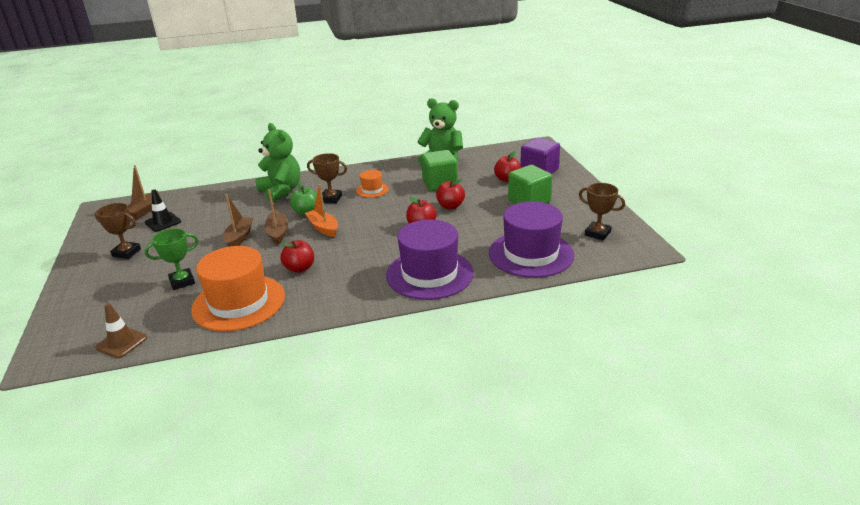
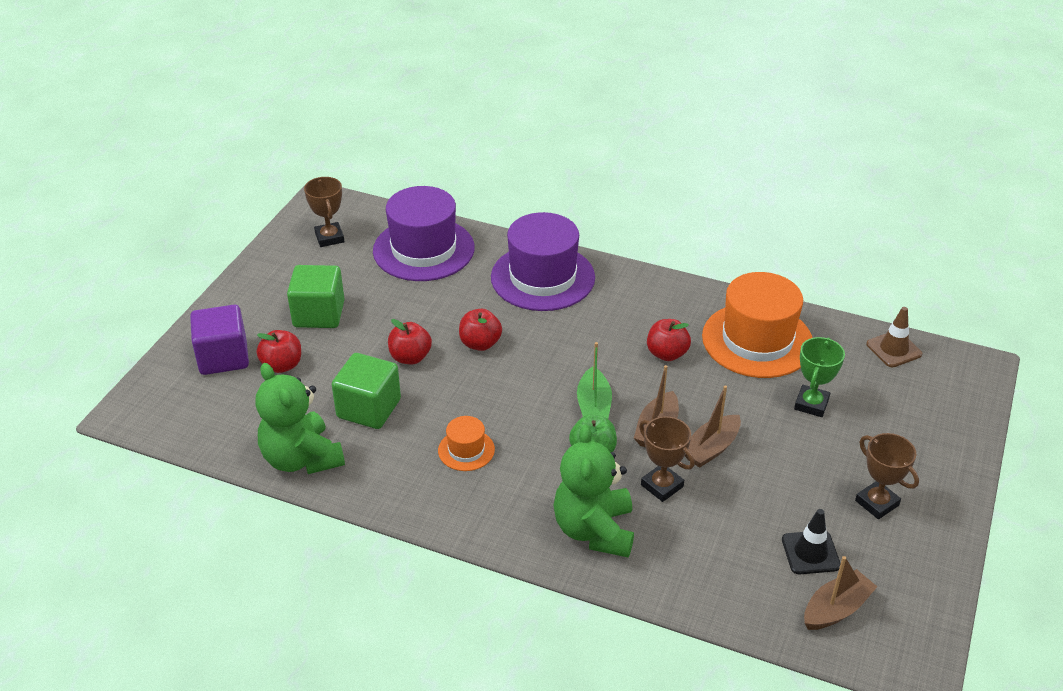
camera: 145 degrees left, 10 degrees up
green trophy [144,228,198,290] -> green trophy turned 75 degrees counterclockwise [794,337,845,417]
orange boat [305,184,338,237] -> green boat [577,342,612,419]
brown trophy [307,153,347,203] -> brown trophy moved to [639,416,695,502]

